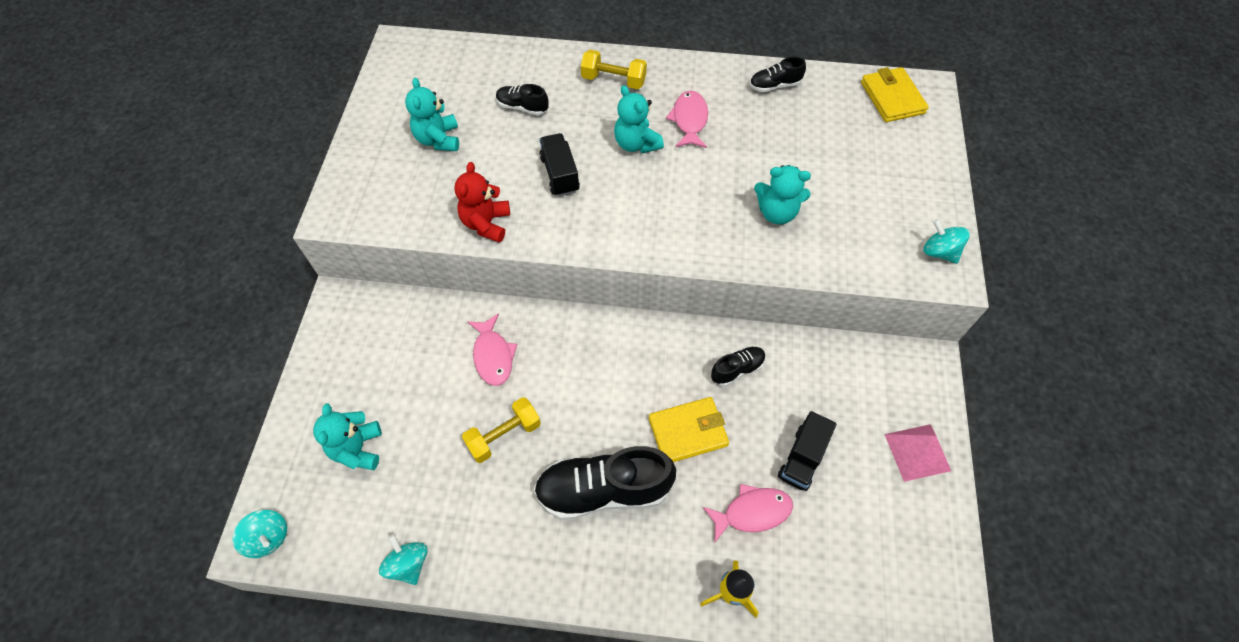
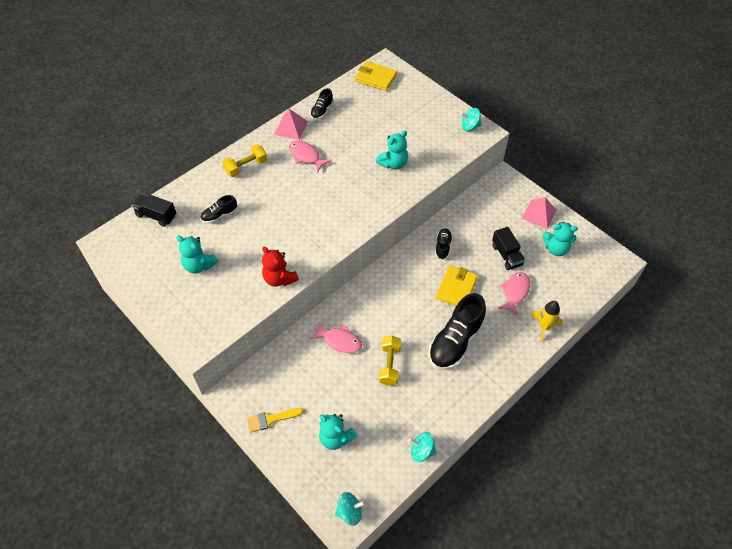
camera: 50 degrees left, 5 degrees down
black truck [539,133,580,197] -> black truck moved to [131,194,176,227]
turquoise teddy bear [614,85,664,154] -> turquoise teddy bear moved to [543,222,578,256]
none -> yellow brush [247,408,303,433]
none -> pink pyramid [274,109,308,140]

